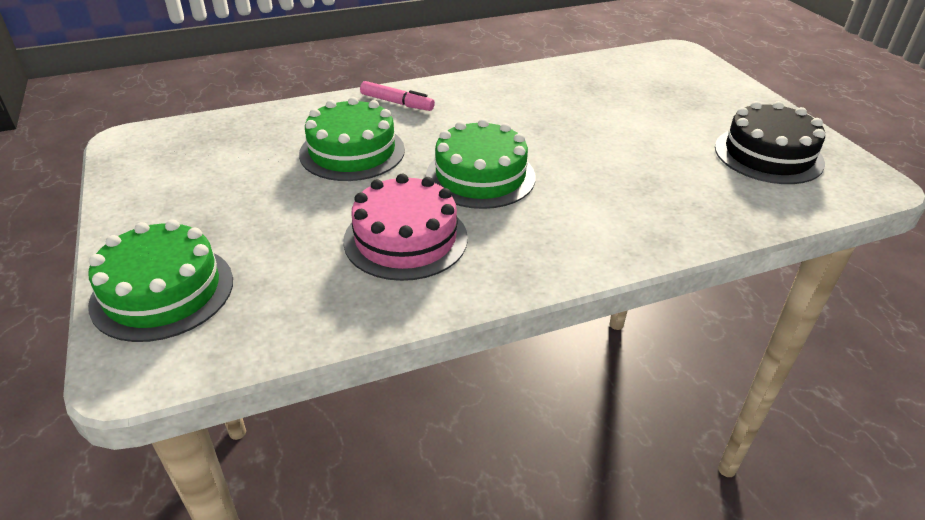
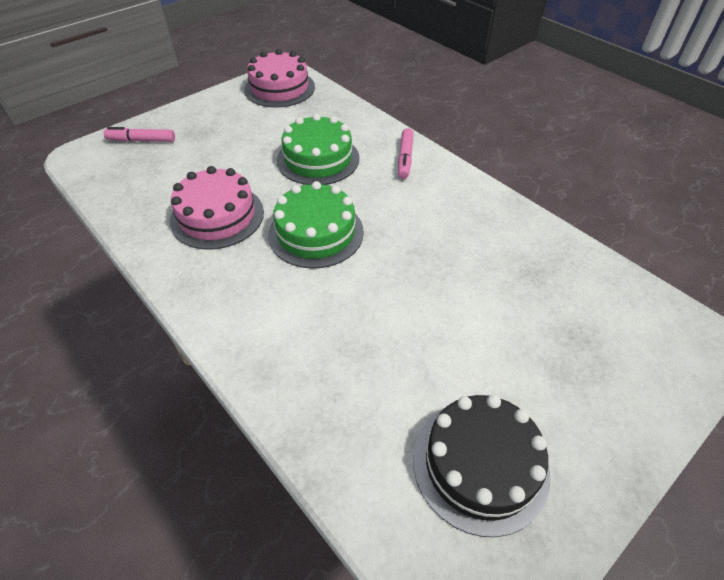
camera: 70 degrees right, 10 degrees up
green cake [88,219,233,342] -> pink marker [103,127,175,142]
none -> pink cake [244,49,315,107]

